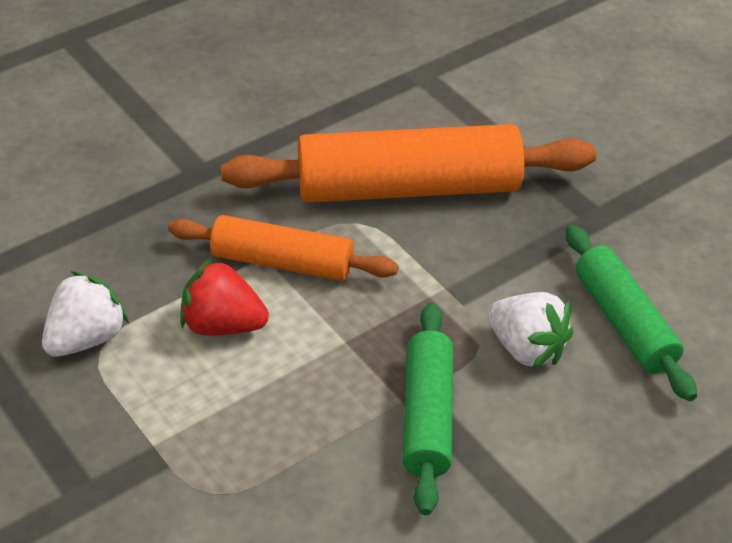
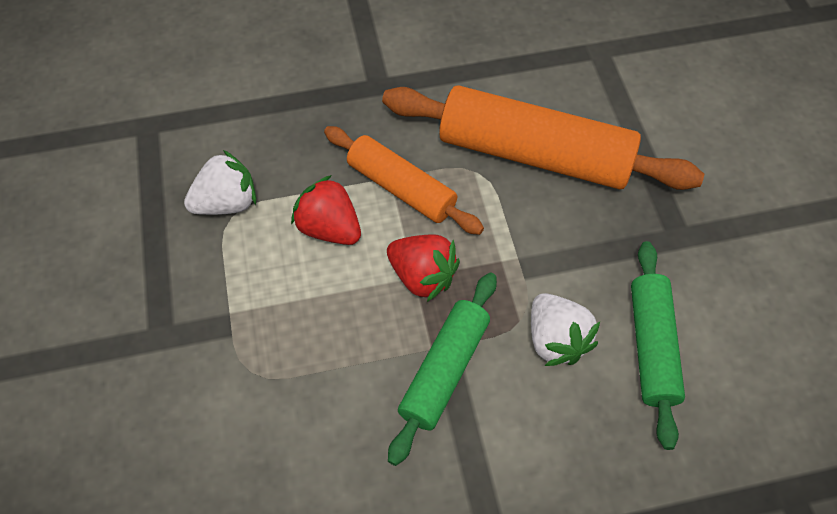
camera: 25 degrees right, 15 degrees up
none -> red strawberry [387,234,460,302]

